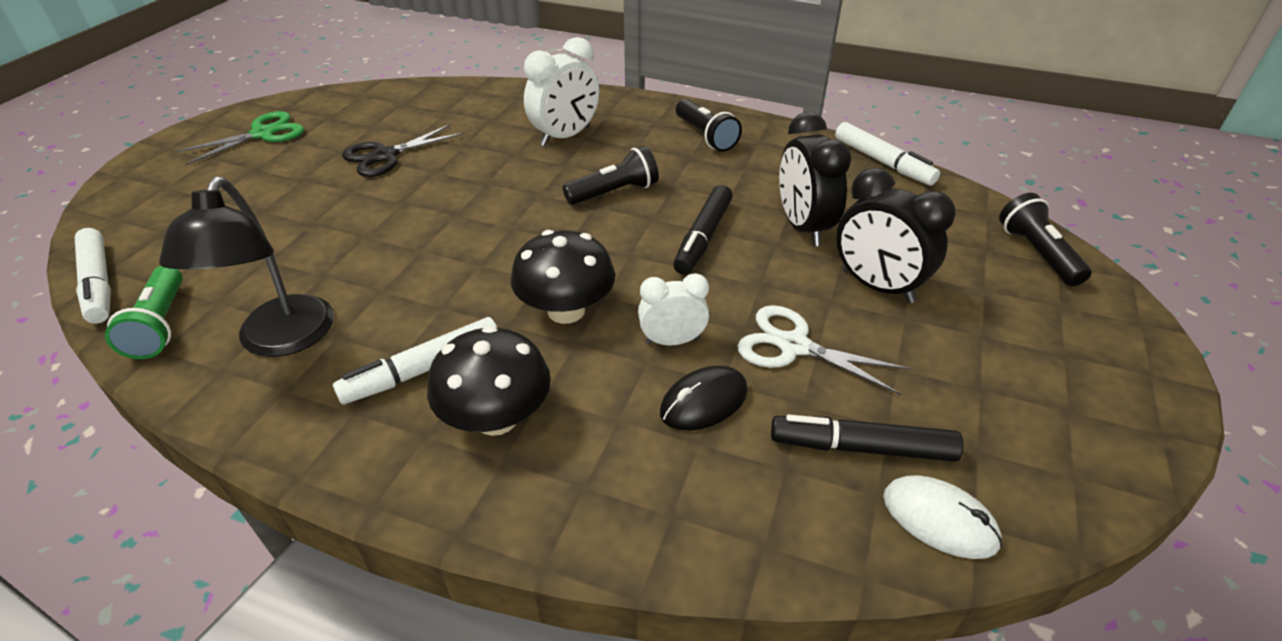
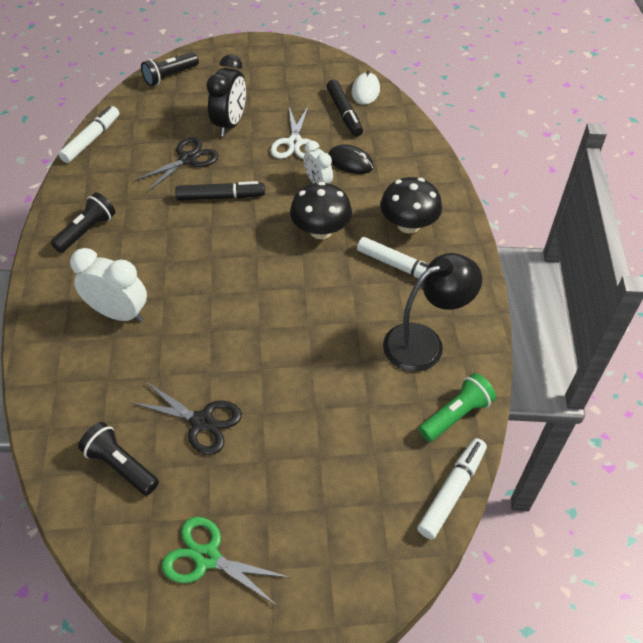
camera: 115 degrees left, 10 degrees up
black flashlight [563,146,659,205] -> black flashlight moved to [78,422,159,495]
black clock [779,112,852,246] -> black scissors [134,137,219,192]

